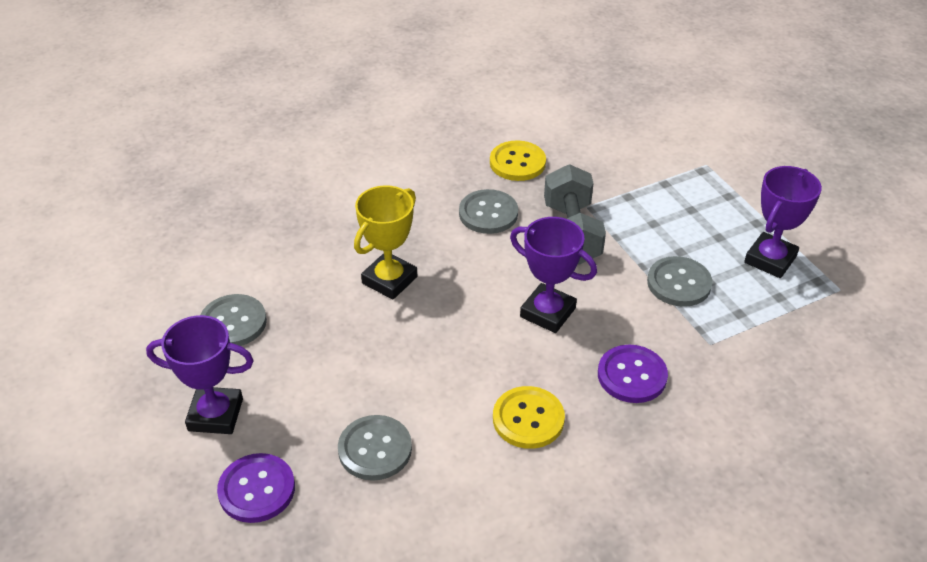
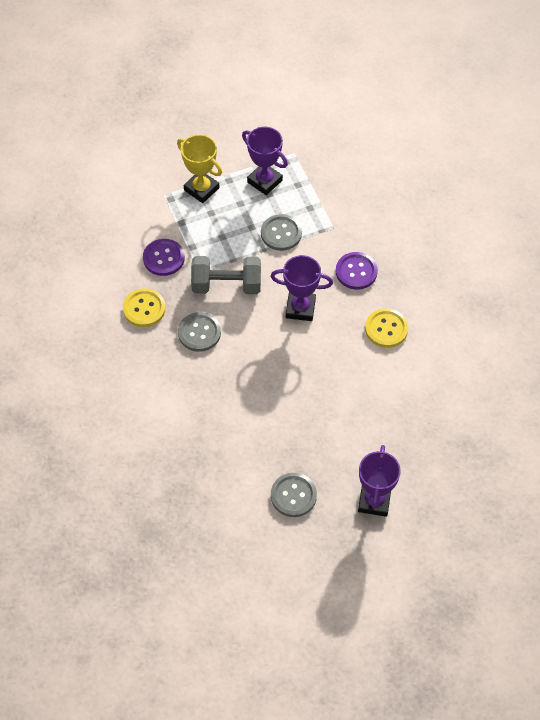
camera: 85 degrees left, 15 degrees up
purple button [217,453,295,523] -> purple button moved to [143,239,185,276]
grey button [338,415,412,481] -> none
yellow trophy [354,185,417,300] -> yellow trophy moved to [177,134,222,203]
purple trophy [510,217,597,333] -> purple trophy turned 60 degrees clockwise [271,255,333,321]

